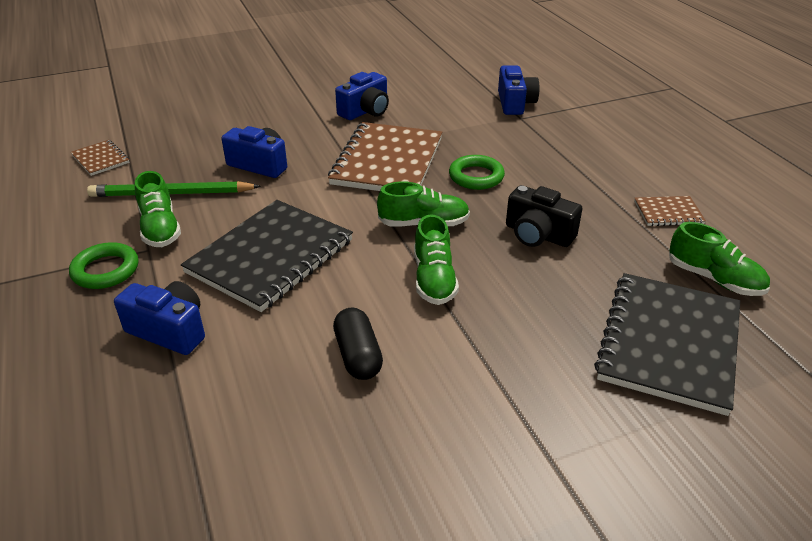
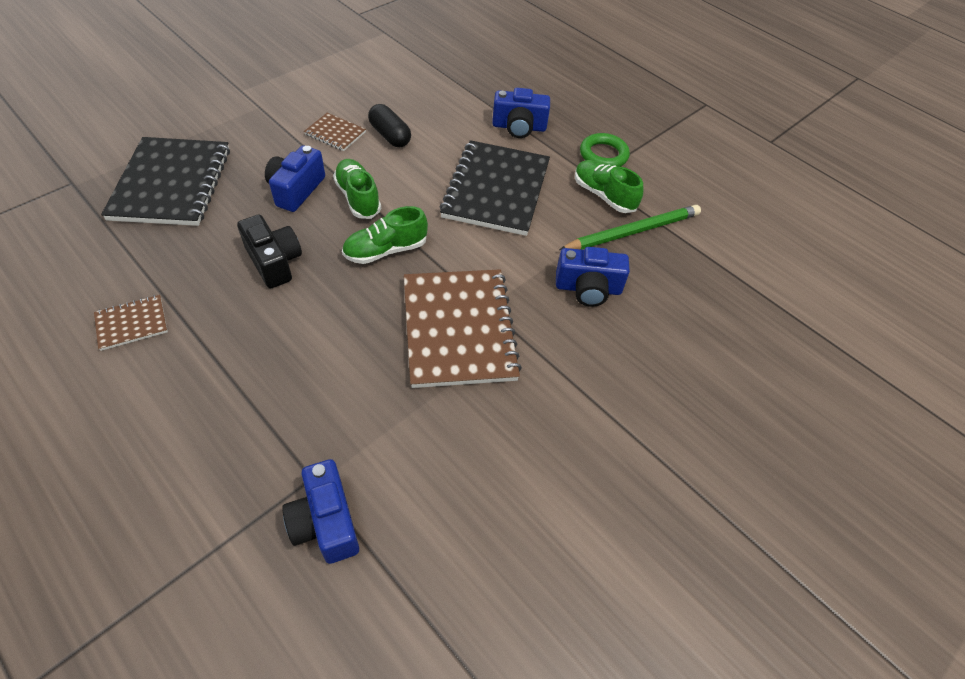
camera: 155 degrees right, 15 degrees up
brown notebook [71,140,130,176] -> brown notebook moved to [304,113,366,151]
blue camera [335,72,389,120] -> blue camera moved to [265,145,325,212]
green ring [449,155,505,190] -> none
black camera [506,185,582,247] -> black camera turned 45 degrees clockwise [237,215,302,289]
green shoe [669,222,770,296] -> none

